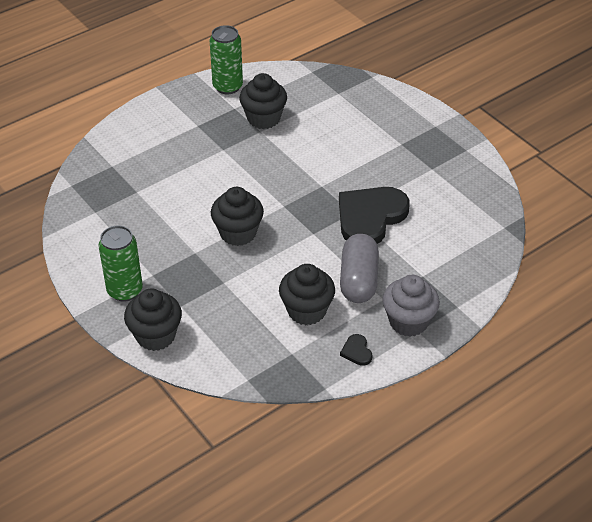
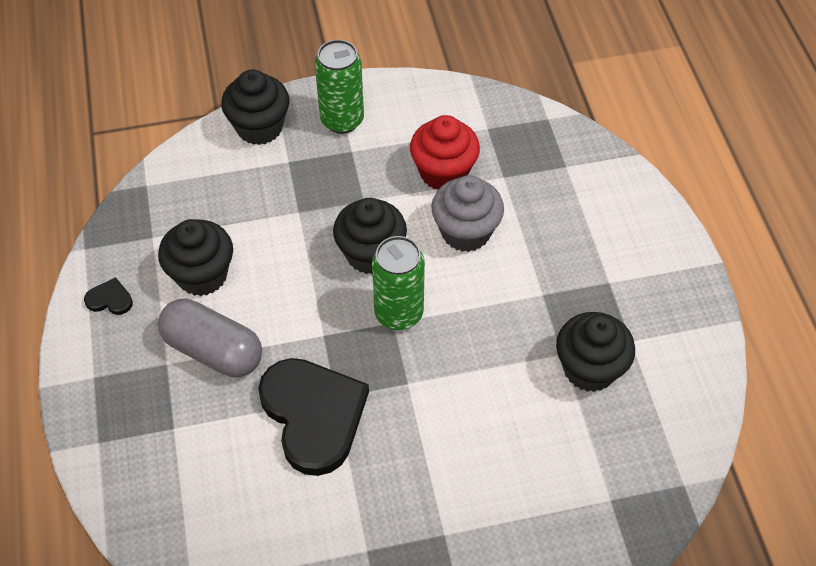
camera: 115 degrees right, 10 degrees up
green can [210,25,243,95] -> green can moved to [372,236,425,330]
grey cupcake [382,275,440,337] -> grey cupcake moved to [431,175,504,252]
none -> red cupcake [410,115,480,189]

